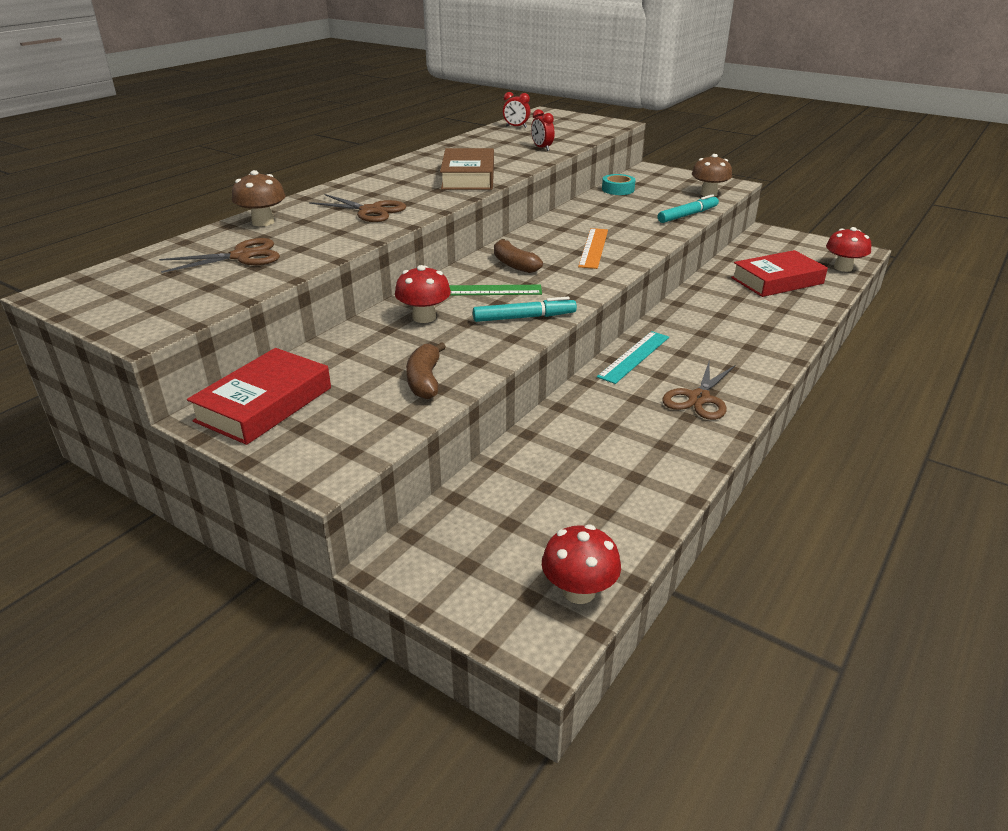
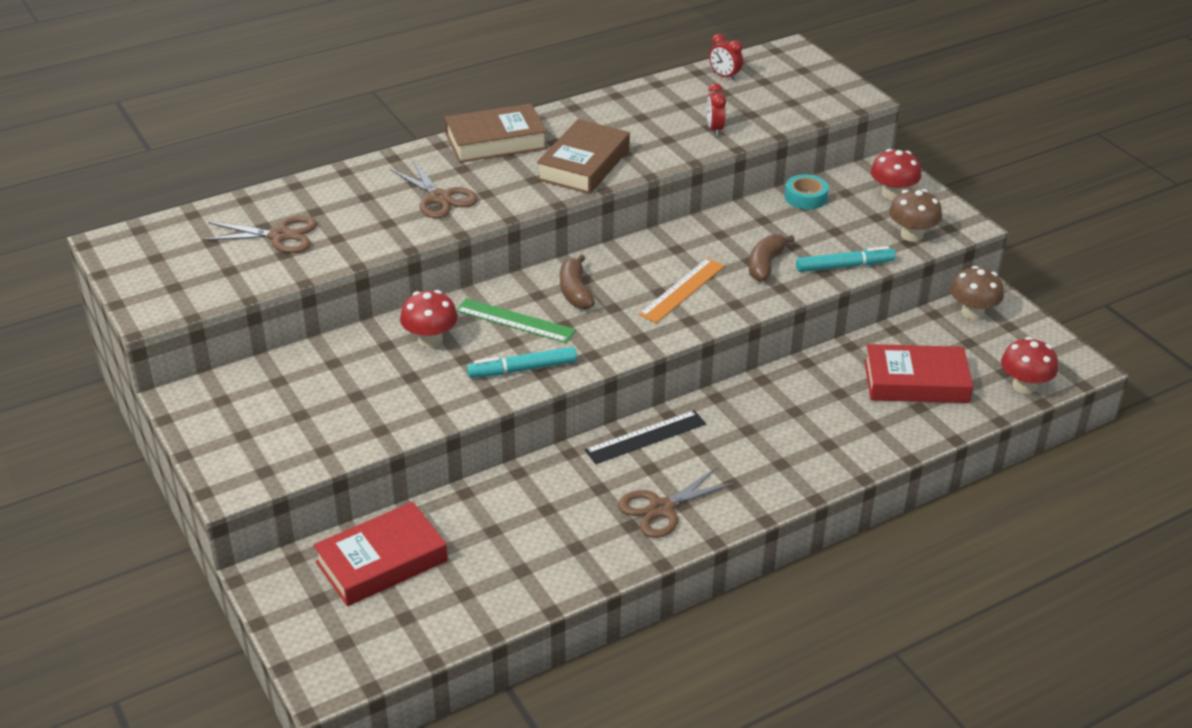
camera: 25 degrees right, 5 degrees up
red book [187,348,331,445] -> red book moved to [313,502,448,606]
brown mushroom [232,170,285,226] -> brown mushroom moved to [950,266,1004,320]
brown banana [406,342,446,399] -> brown banana moved to [749,234,795,282]
turquoise marker [473,297,577,322] -> turquoise marker turned 150 degrees clockwise [467,347,577,378]
red mushroom [542,525,621,604] -> red mushroom moved to [870,149,922,200]
turquoise ruler [597,331,669,384] -> black ruler [585,410,706,464]
none -> brown book [445,103,547,163]

